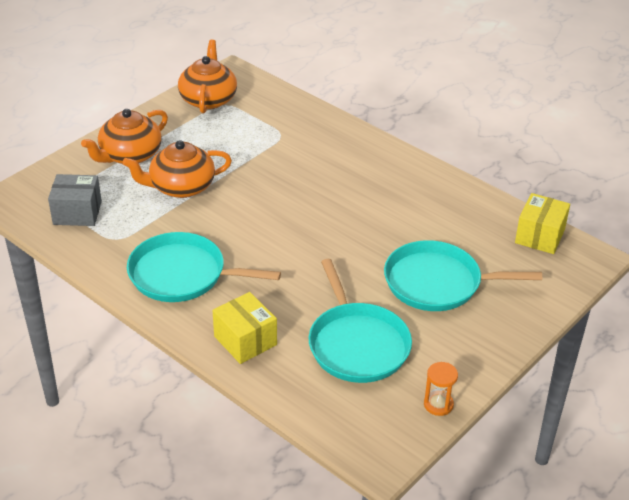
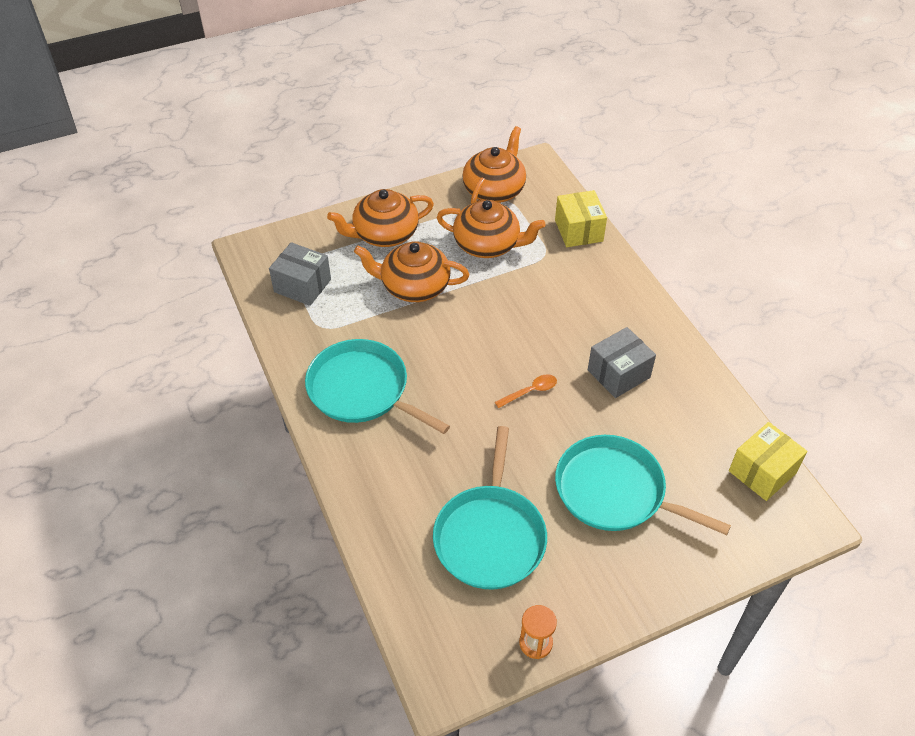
camera: 25 degrees right, 10 degrees up
yellow box [212,292,277,364] -> yellow box moved to [555,190,607,247]
none -> orange teapot [436,200,545,258]
none -> orange spoon [495,374,557,408]
none -> grey box [588,327,656,398]

